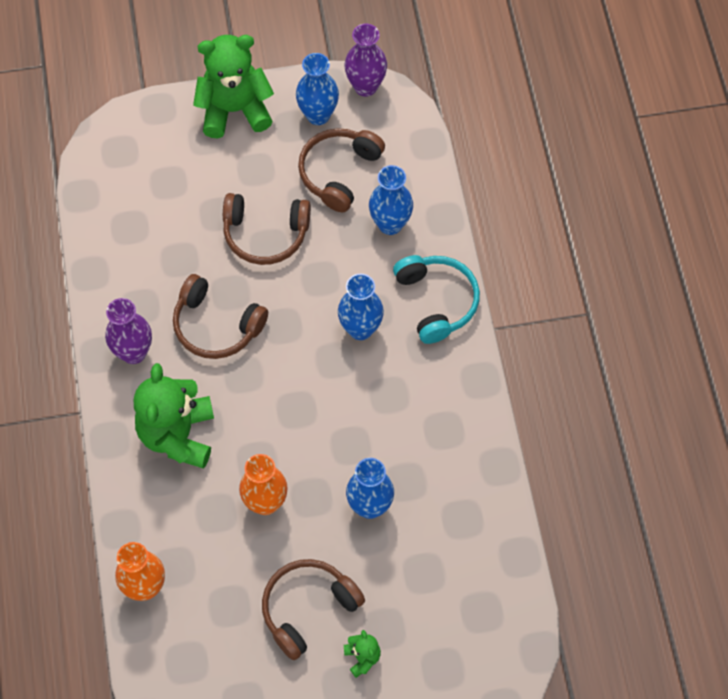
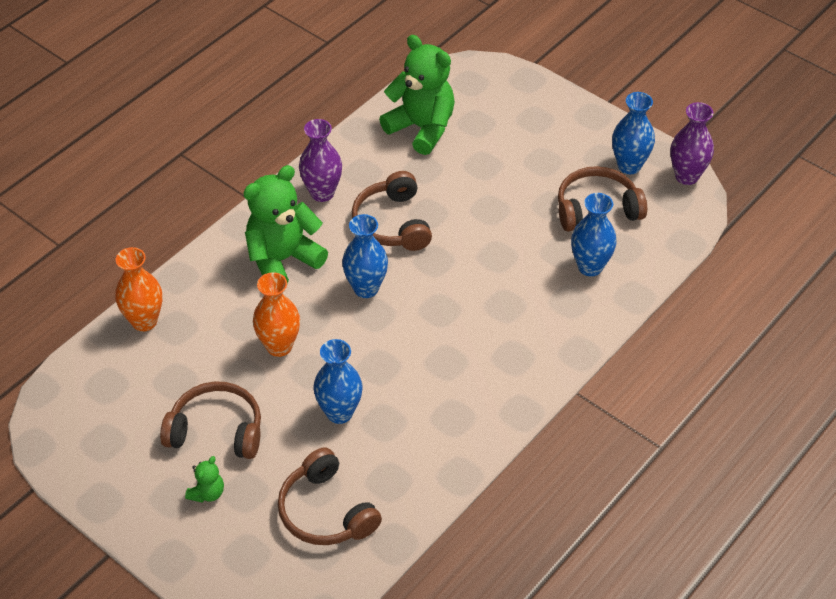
camera: 50 degrees right, 15 degrees down
green teddy bear [193,35,274,138] -> green teddy bear moved to [379,35,455,155]
brown headphones [223,193,311,265] -> brown headphones moved to [278,447,382,545]
blue vase [338,274,384,340] -> blue vase moved to [342,214,388,298]
turquoise headphones [393,255,480,344] -> none

